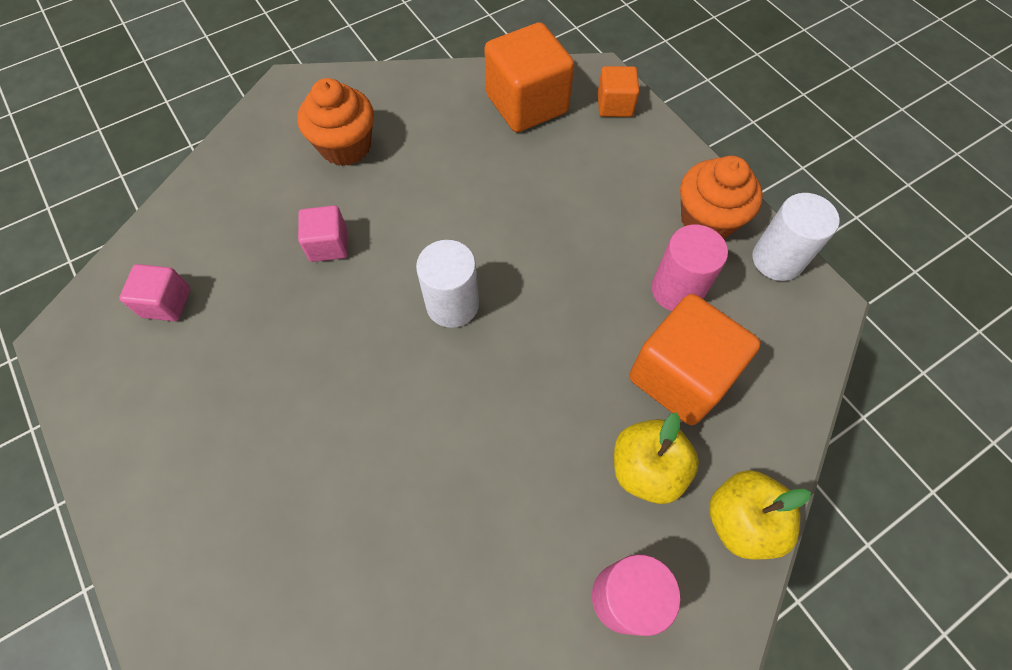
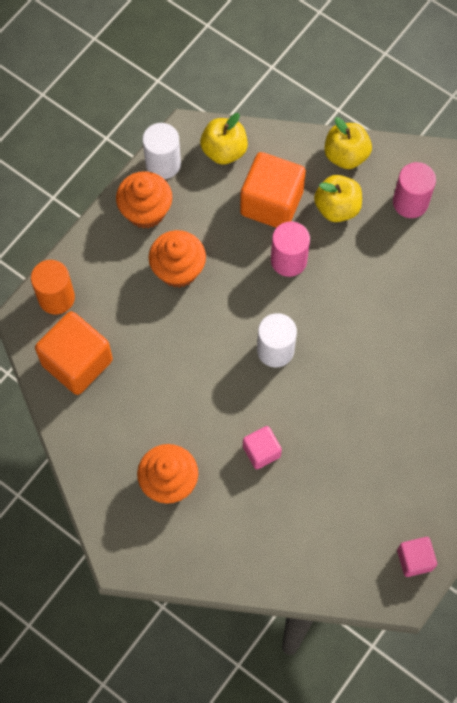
camera: 110 degrees left, 5 degrees up
pink cube [119,264,191,321] -> pink cube moved to [397,537,437,577]
orange cube [598,66,640,117] -> orange cylinder [31,260,75,314]
pink cylinder [651,225,728,311] -> pink cylinder moved to [271,221,310,277]
none -> orange cupcake [148,230,206,288]
none -> yellow apple [200,113,248,165]

